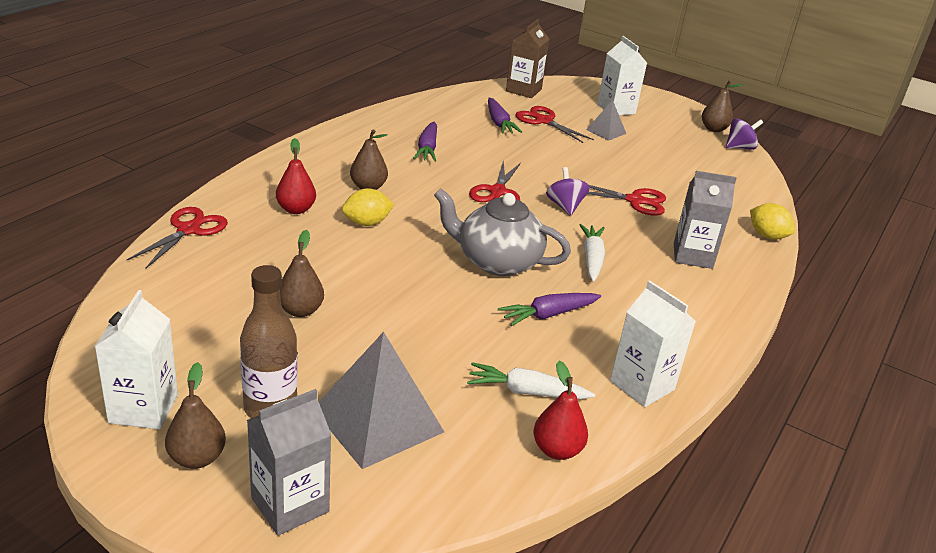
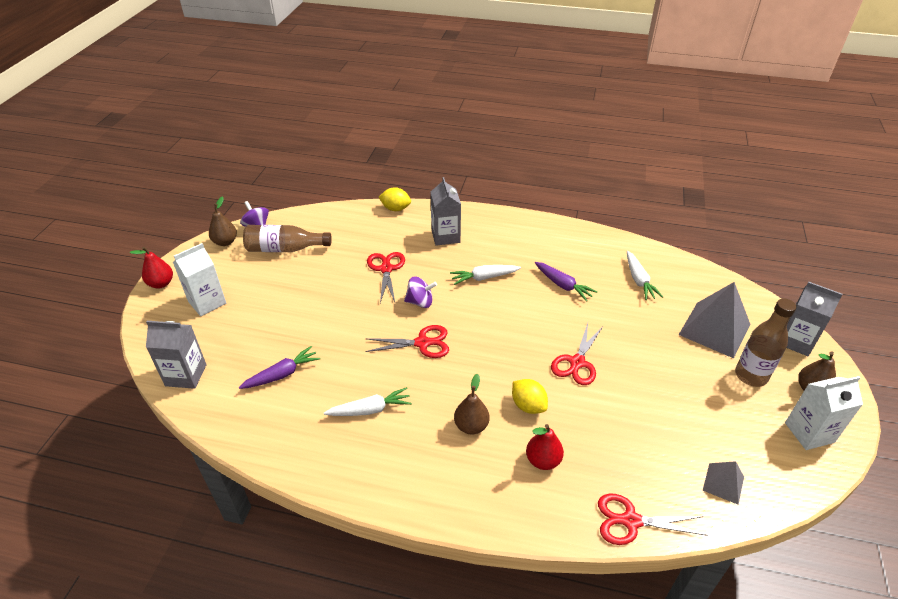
camera: 105 degrees left, 10 degrees up
brown pear [280,230,324,317] -> none
purple carrot [413,122,437,162] -> white carrot [324,387,412,416]
grey teapot [434,188,571,276] -> none
brown carton [506,19,549,98] -> grey carton [146,321,207,389]
red scissors [515,106,594,143] -> red scissors moved to [551,323,604,385]
red pear [533,361,588,460] -> red pear moved to [130,247,173,289]
purple spinning top [546,167,590,216] -> purple spinning top turned 150 degrees counterclockwise [404,277,437,308]
grey pyramid [586,100,626,141] -> grey pyramid moved to [703,461,744,505]
white carton [610,280,696,407] -> none
yellow lemon [750,203,795,239] -> yellow lemon turned 75 degrees clockwise [379,187,411,211]
none -> brown bottle [243,225,332,252]

